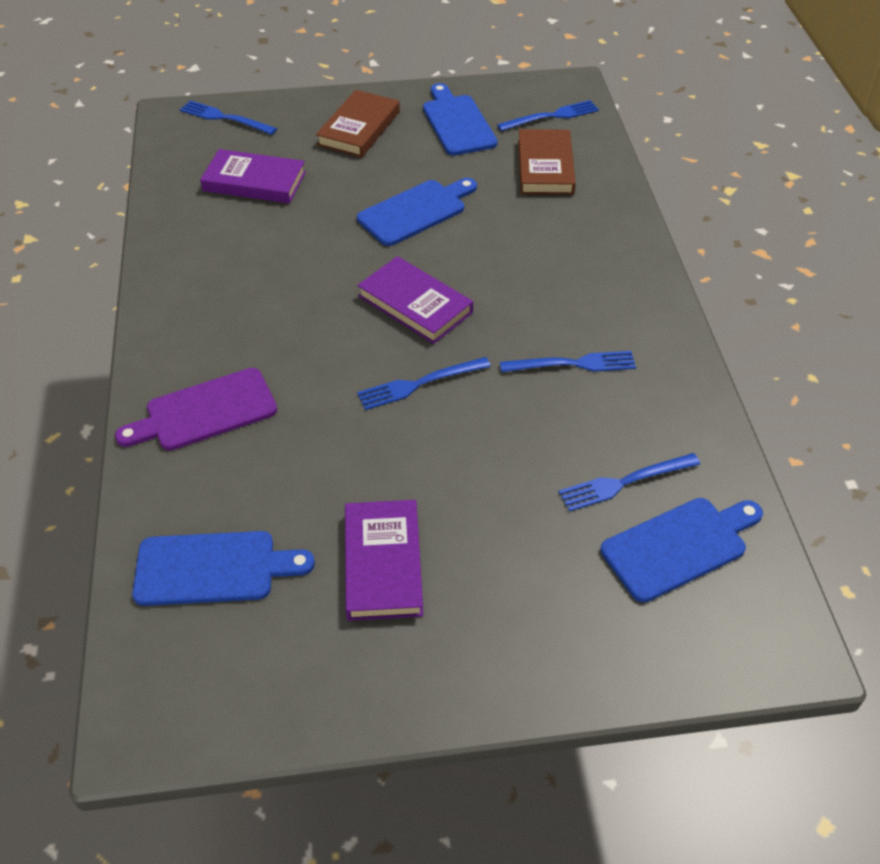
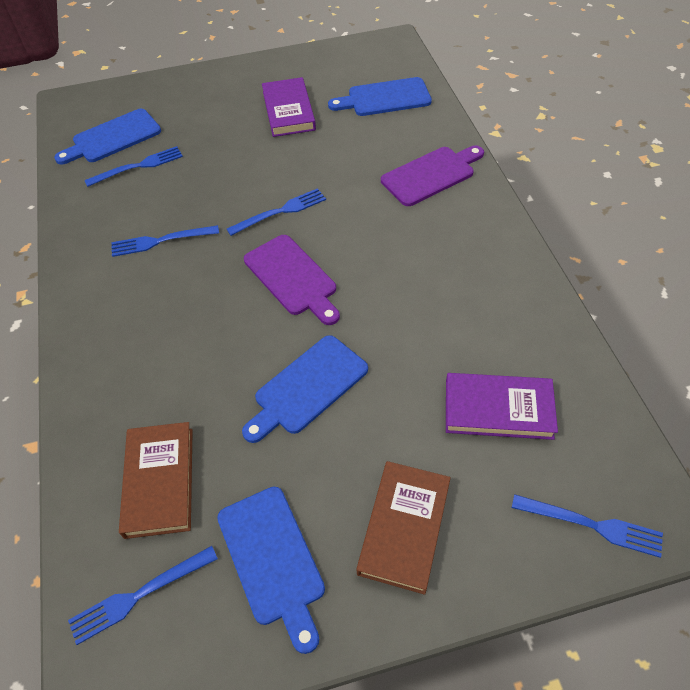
camera: 175 degrees right, 5 degrees up
purple book [357,256,473,344] -> purple cutting board [244,235,340,325]

